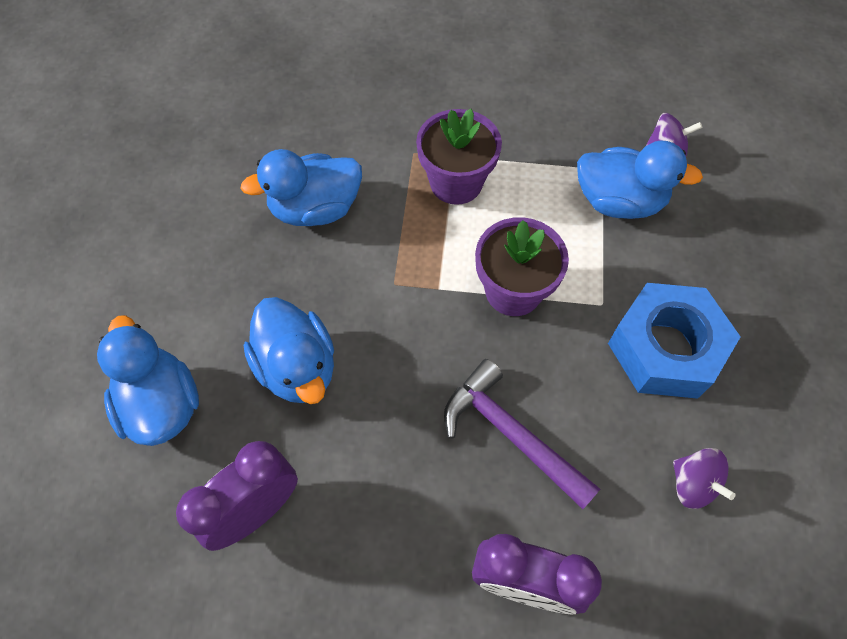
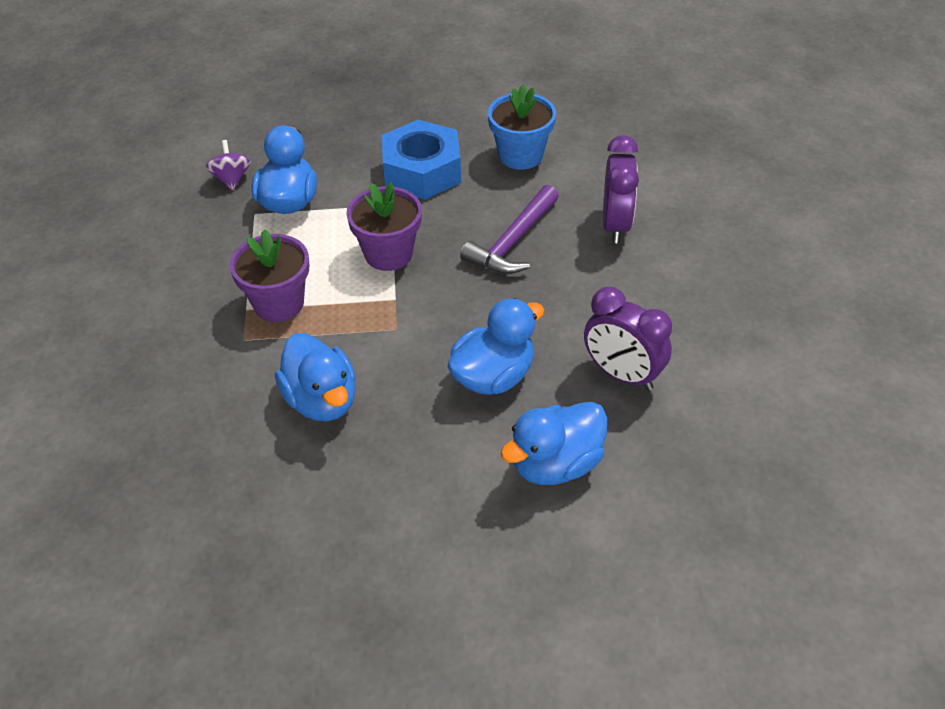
camera: 100 degrees left, 15 degrees down
purple spinning top [673,448,736,509] -> blue flower pot [488,84,556,170]

